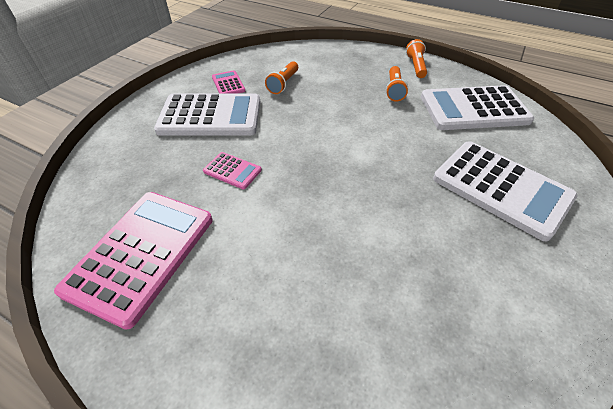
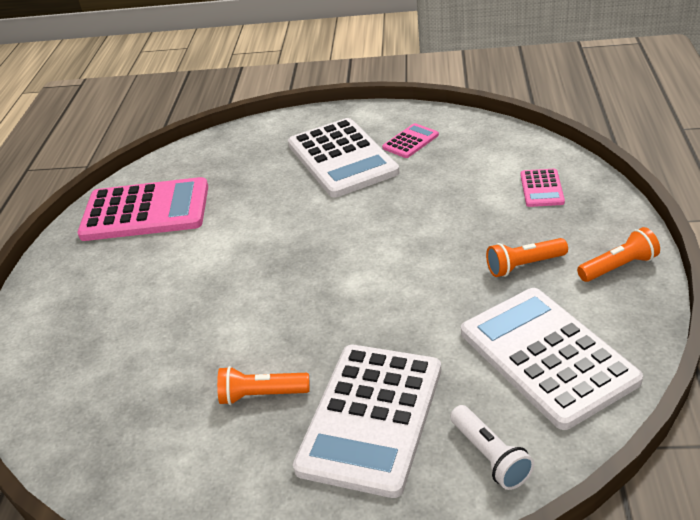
camera: 70 degrees right, 10 degrees down
pink calculator [203,152,262,189] -> pink calculator moved to [520,169,565,207]
orange flashlight [265,61,298,94] -> orange flashlight moved to [217,366,310,405]
none -> white flashlight [450,405,534,490]

